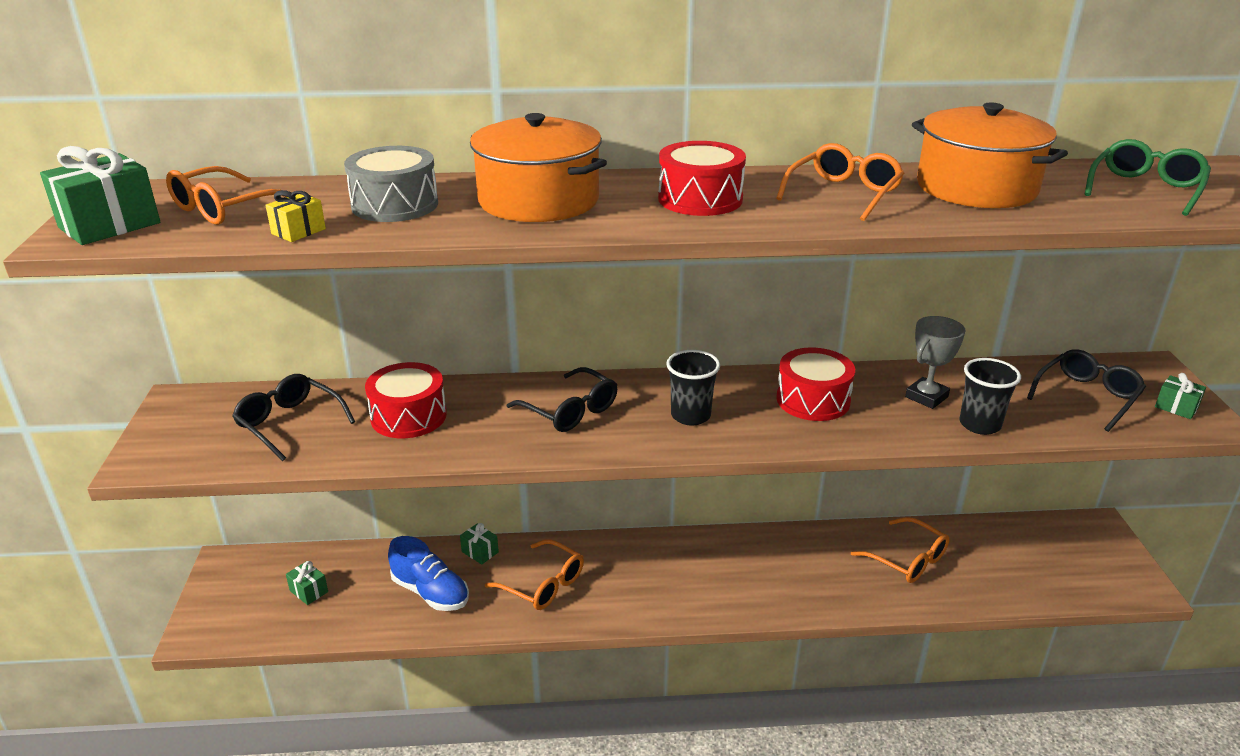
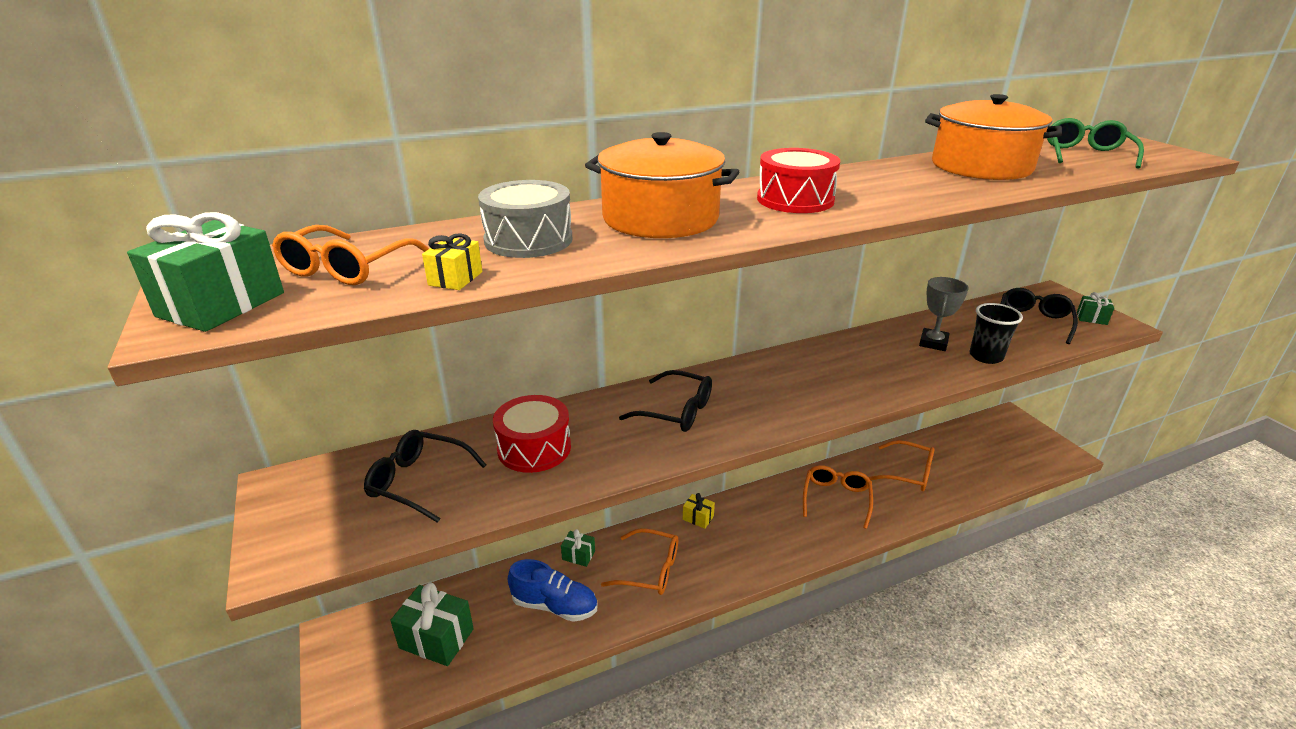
camera: 20 degrees left, 0 degrees up
green gift [286,561,328,605] -> green gift [390,583,474,666], size x1.89
black cup [666,350,720,426] -> none
orange glasses [776,143,904,221] -> orange glasses moved to [803,465,873,529]
red drum [776,348,855,421] -> none
none -> yellow gift [683,493,715,529]

